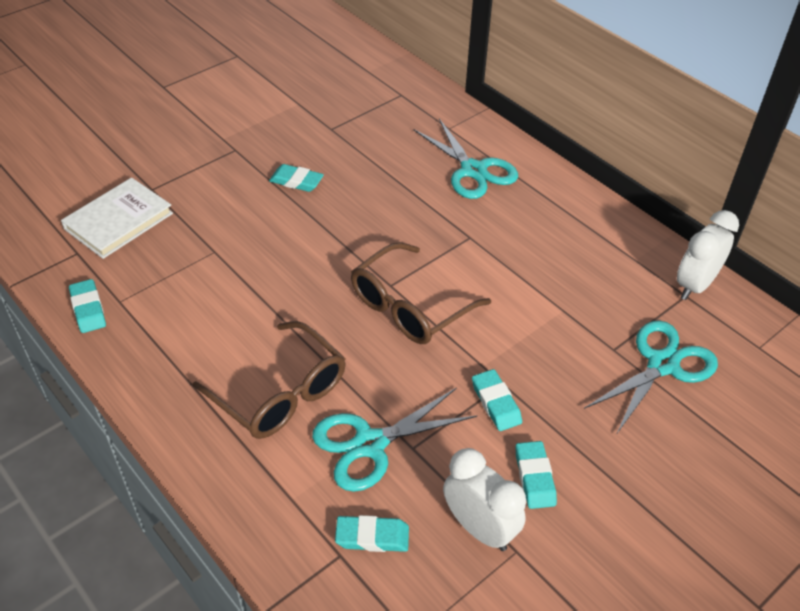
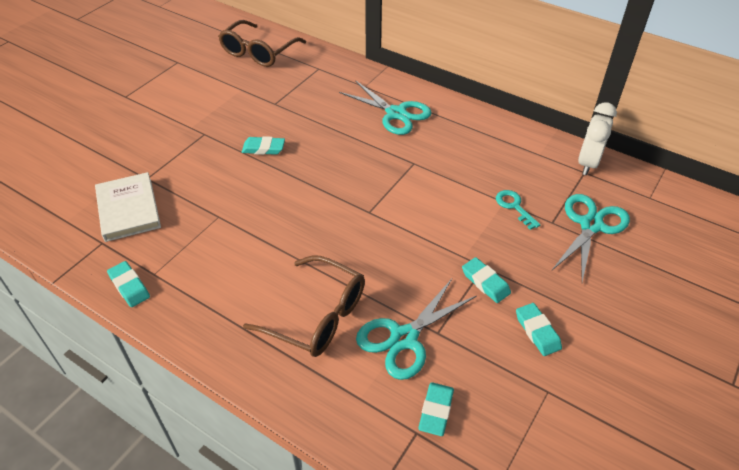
camera: 15 degrees left, 0 degrees up
white book [61,178,173,259] -> white book turned 45 degrees counterclockwise [95,172,161,242]
turquoise eraser [335,515,409,552] -> turquoise eraser turned 60 degrees counterclockwise [418,383,454,436]
brown glasses [351,242,491,344] -> brown glasses moved to [218,20,306,67]
white clock [443,448,526,551] -> none
none -> turquoise key [496,190,540,230]

